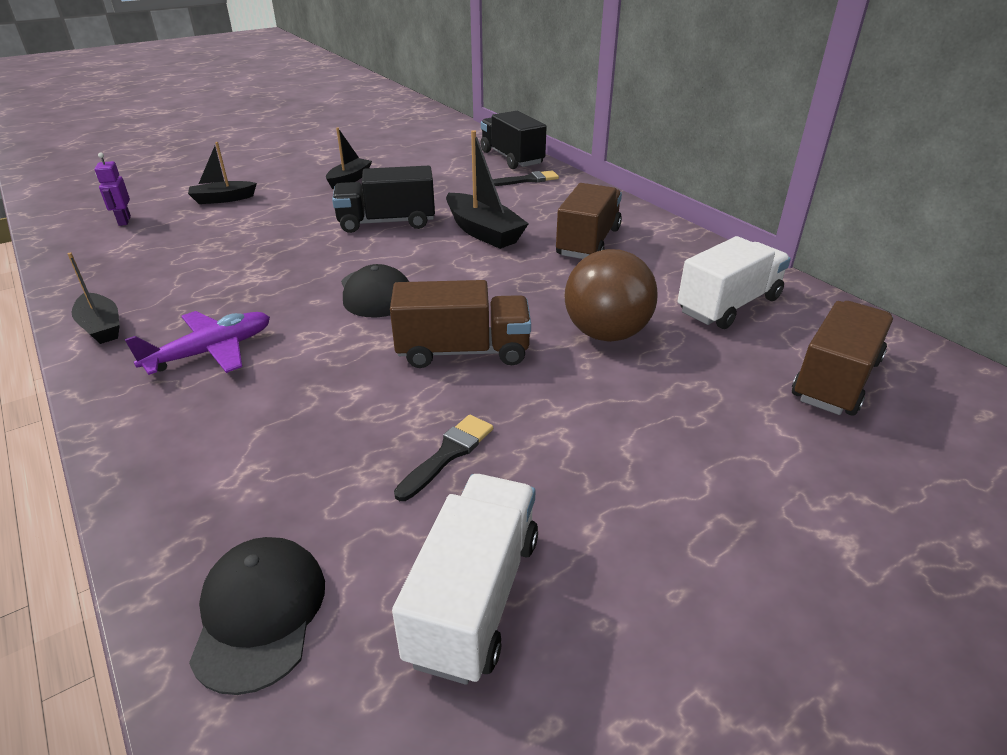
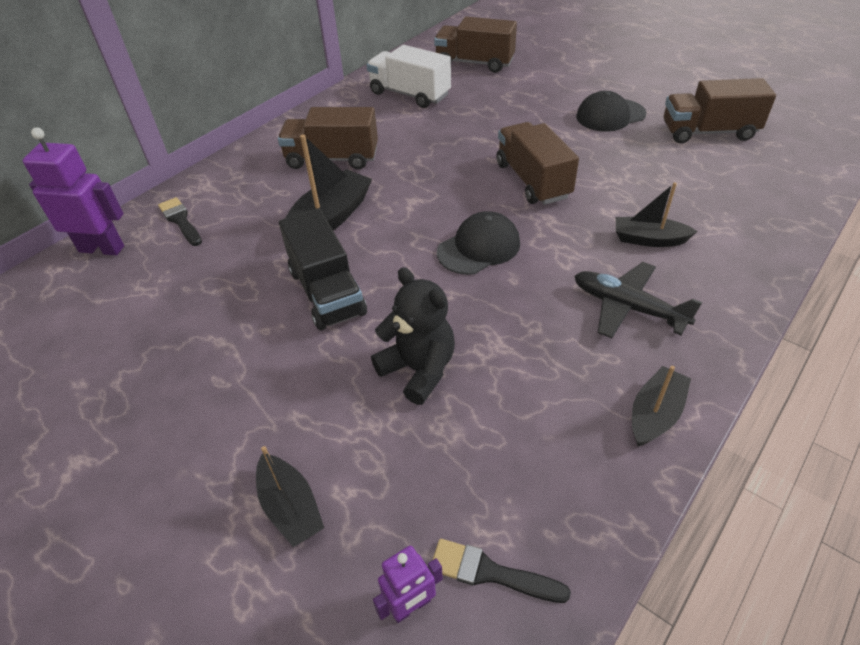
camera: 105 degrees left, 10 degrees up
purple plane [124,311,270,375] -> black plane [575,262,702,338]
black cap [189,537,325,695] -> black cap moved to [576,91,647,131]
black boat [326,128,372,189] -> black boat moved to [616,182,697,247]
white truck [392,474,538,685] -> brown truck [664,78,776,143]
black brush [394,415,493,501] -> black brush moved to [433,539,571,603]
black truck [481,111,547,169] -> purple robot [22,128,124,256]
brown ball [565,249,658,342] -> none
none -> black teddy bear [371,267,455,405]

